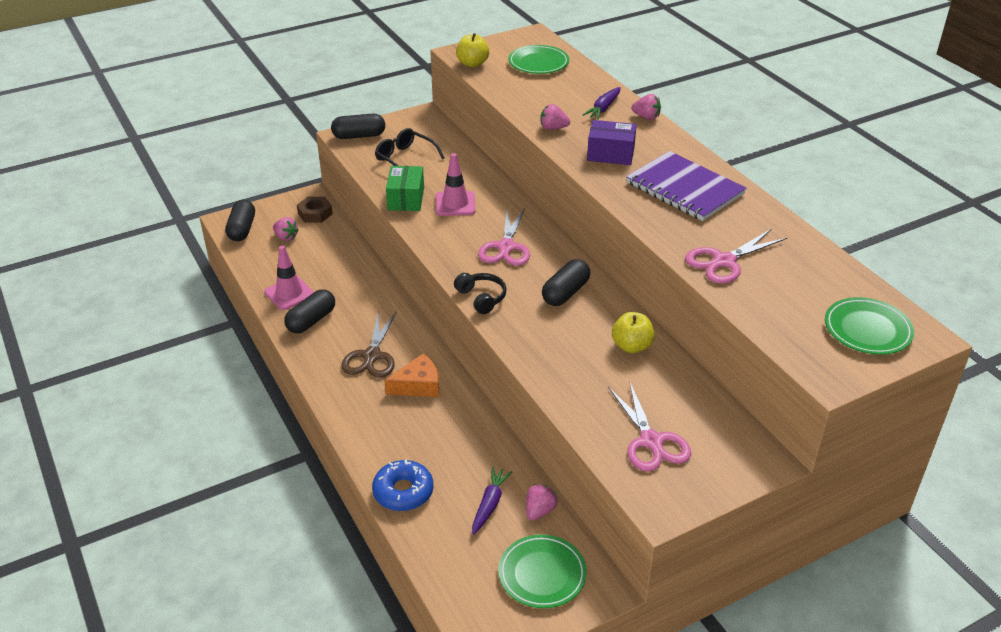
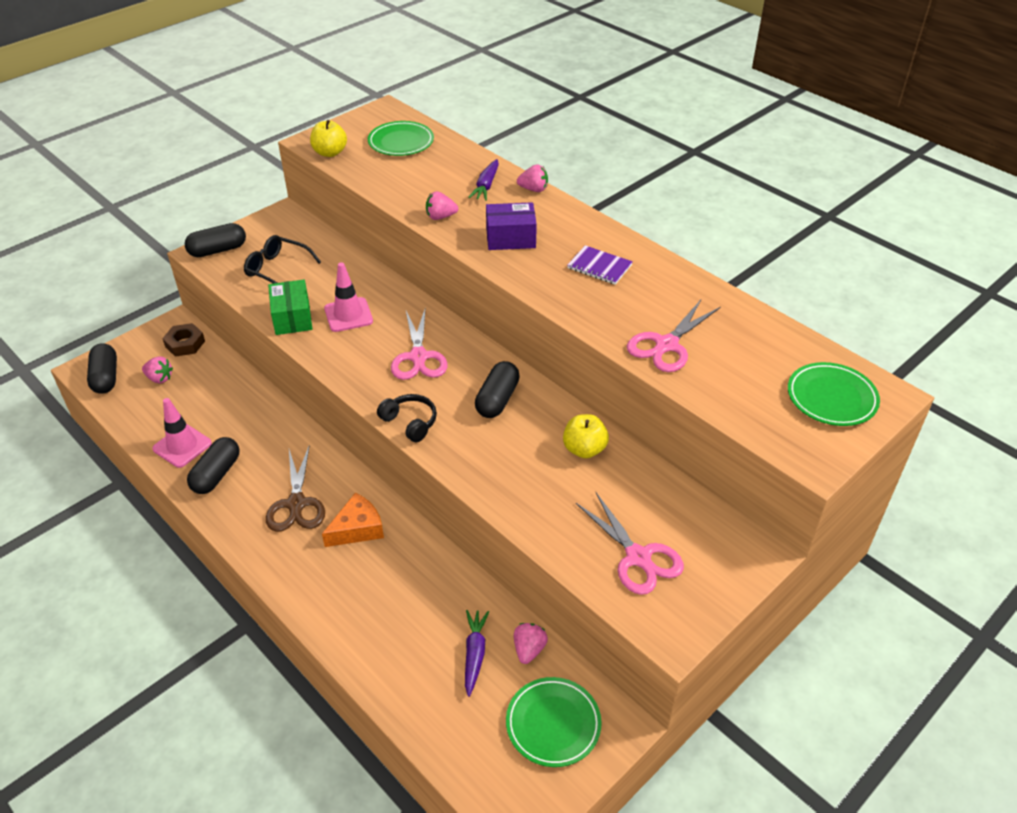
camera: 15 degrees left, 5 degrees up
blue donut [372,459,434,511] -> none
purple notebook [626,151,747,221] -> purple notebook [567,245,633,285], size x0.52

